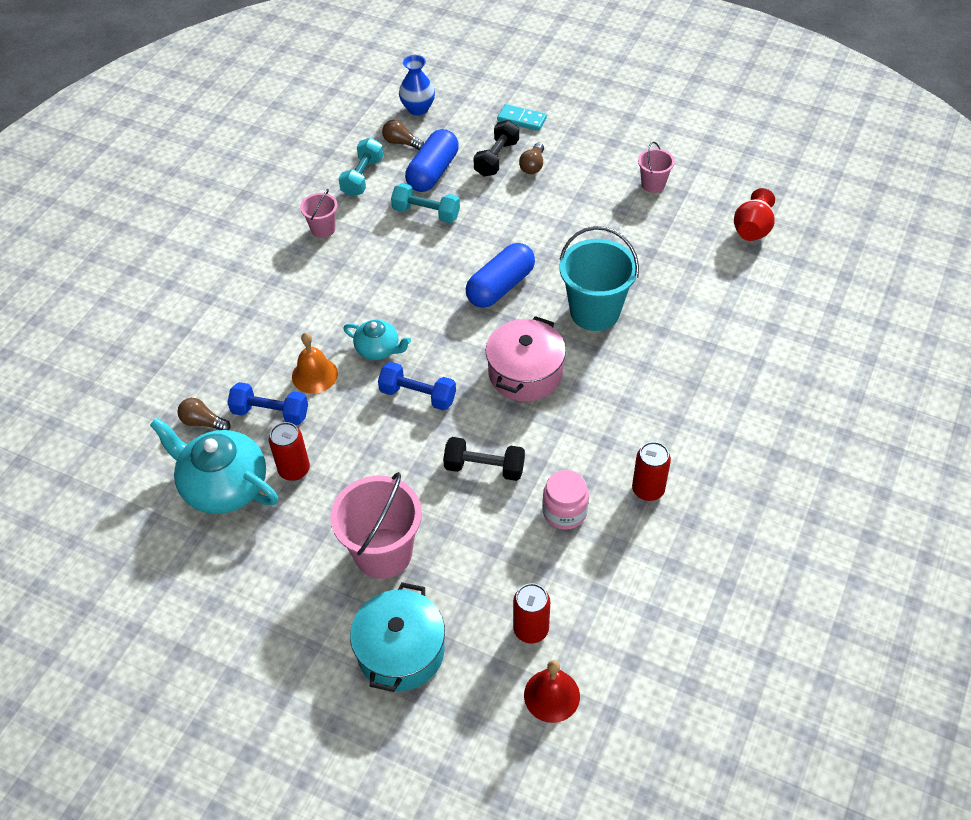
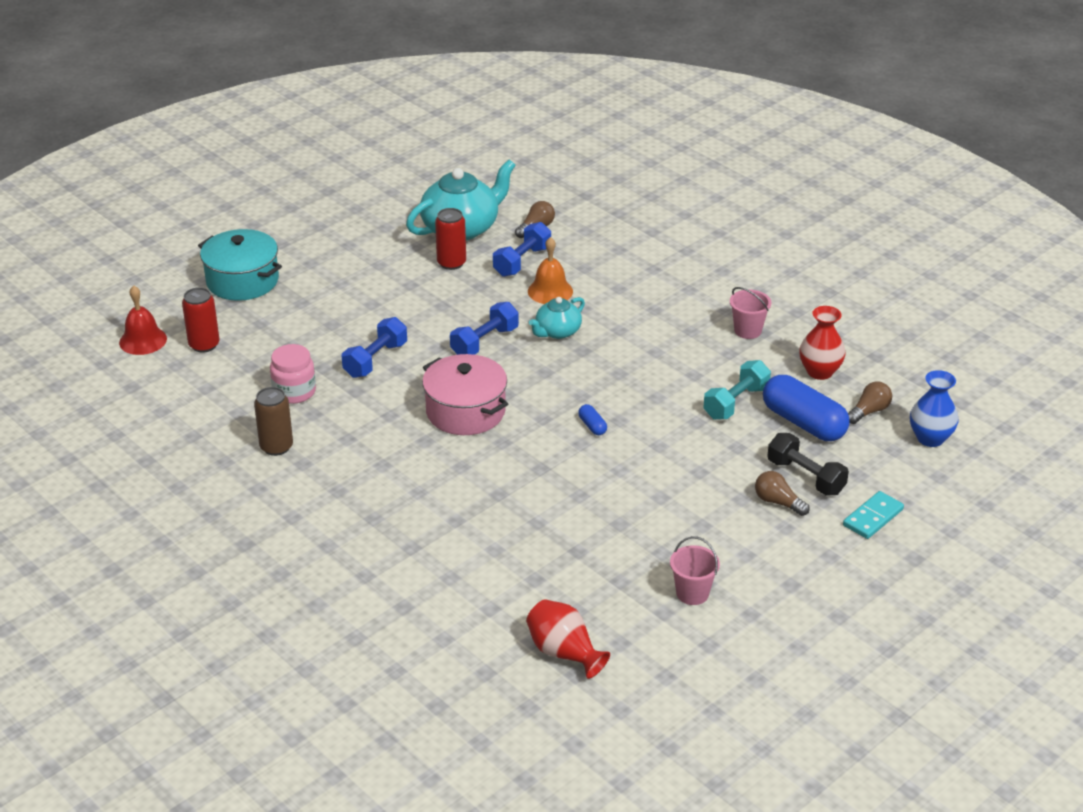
camera: 110 degrees right, 15 degrees down
pink bucket [330,472,422,579] -> none
turquoise dumbbell [338,138,383,197] -> red vase [799,306,846,380]
black dumbbell [443,437,525,481] -> blue dumbbell [342,317,407,378]
blue capsule [466,243,535,308] -> blue capsule [578,404,607,435], size x0.42
turquoise bucket [559,226,639,331] -> none
red can [632,442,671,501] -> brown can [254,387,293,456]

